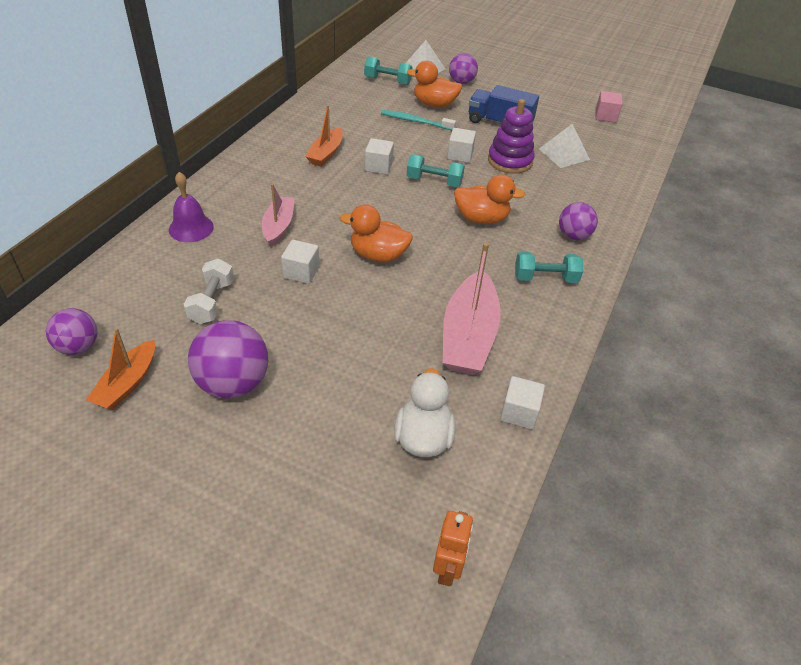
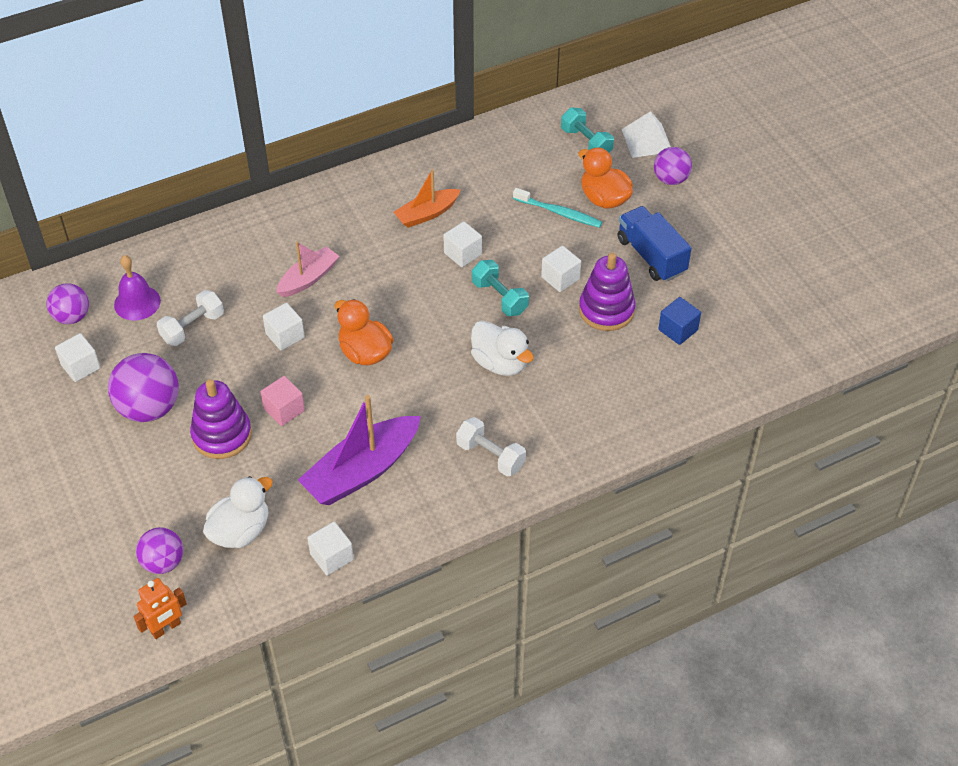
camera: 40 degrees right, 5 degrees up
orange boat [86,328,155,410] -> white cube [55,333,100,382]
purple bell [169,172,214,242] -> purple bell moved to [114,255,161,321]
turquoise toothbrush [381,110,456,130] -> turquoise toothbrush turned 150 degrees clockwise [513,188,602,228]
pink boat [443,242,501,375] -> purple boat [298,395,421,505]
orange duck [454,174,525,224] -> white duck [471,321,534,376]
turquoise dumbbell [515,251,583,283] -> white dumbbell [456,417,526,477]
white pyramid [539,124,590,168] -> blue cube [658,297,701,345]
purple ball [559,202,598,240] -> purple ball moved to [136,527,183,574]
pink cube [595,91,622,123] -> pink cube moved to [261,376,305,426]
none -> purple stacking toy [190,379,252,459]

